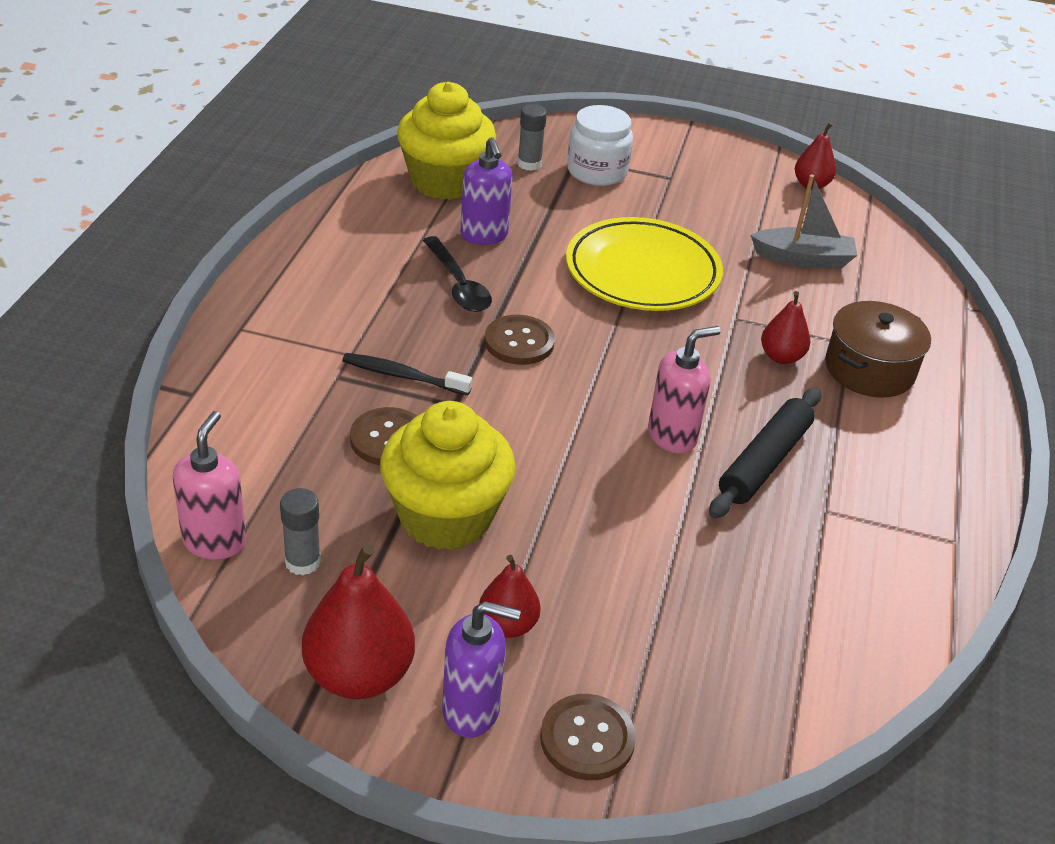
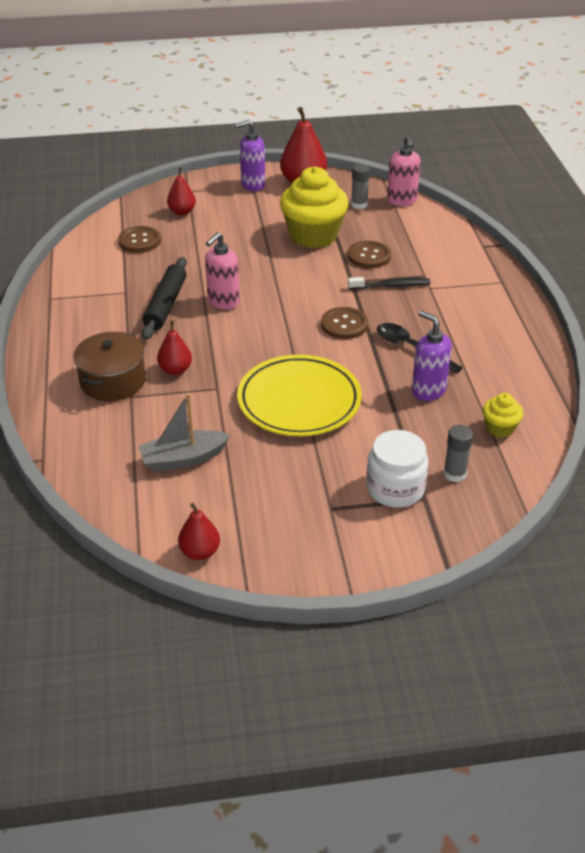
camera: 160 degrees right, 0 degrees up
yellow cupcake [397,82,496,200] -> yellow cupcake [483,393,523,438], size x0.47
red pear [479,555,541,638] -> red pear moved to [167,167,196,215]
brown button [540,694,636,780] -> brown button moved to [118,226,161,253]

